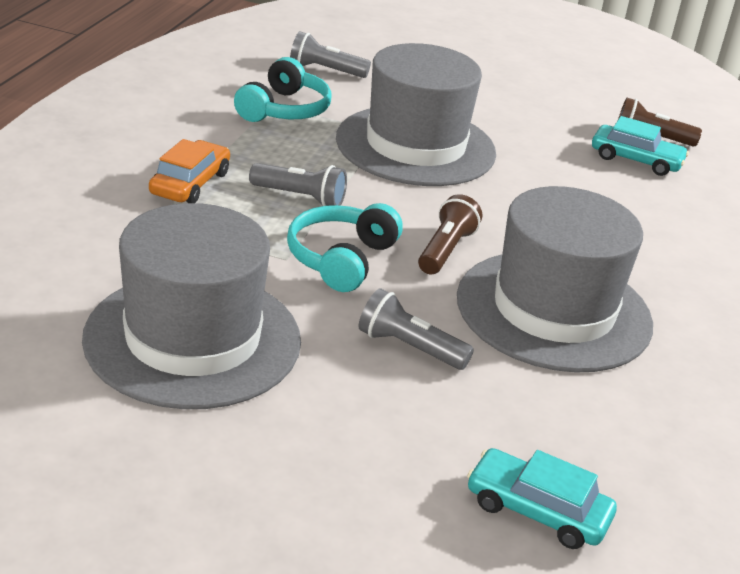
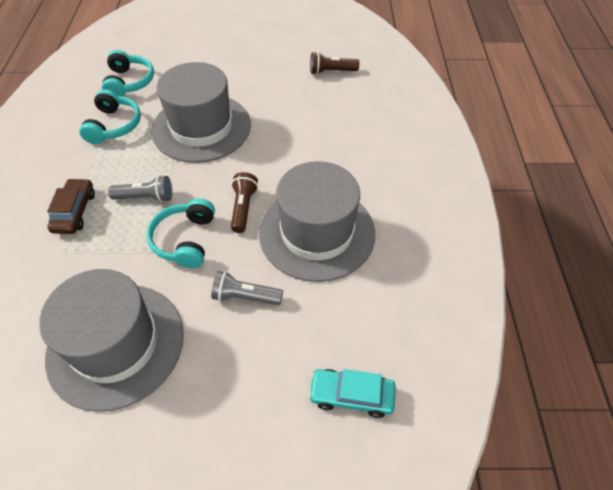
camera: 15 degrees left, 20 degrees up
orange car [149,139,230,203] -> brown car [47,178,95,234]
grey flashlight [290,31,371,78] -> turquoise headphones [102,50,154,97]
turquoise car [592,116,689,176] -> none

